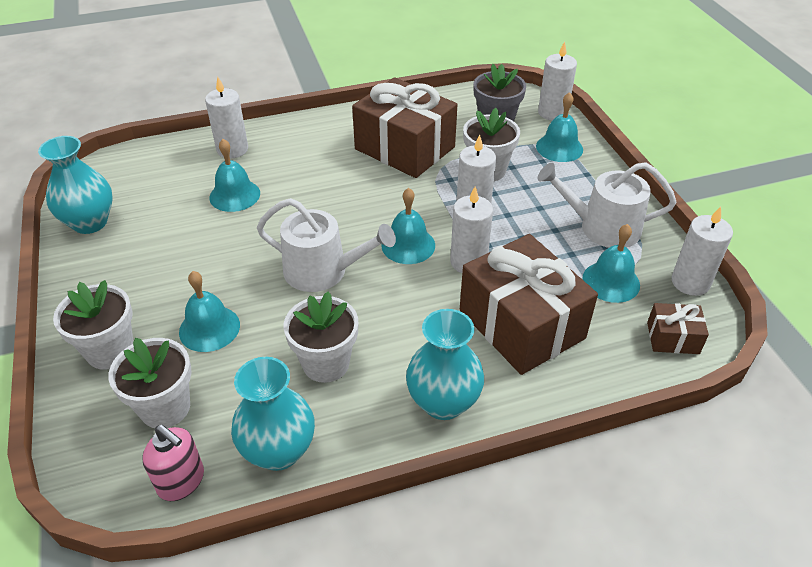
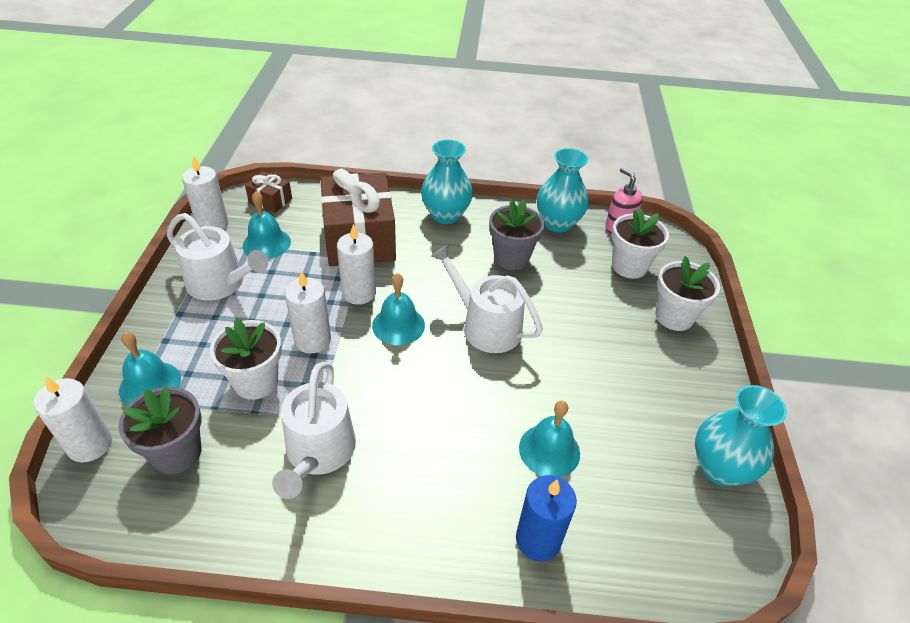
camera: 160 degrees left, 0 degrees up
turquoise bell [179,271,240,352] -> none
white candle [205,77,248,159] -> blue candle [516,475,577,561]
white flower pot [284,291,359,383] -> grey flower pot [489,200,544,270]
brown gift [352,77,458,178] -> white watering can [272,362,356,499]

